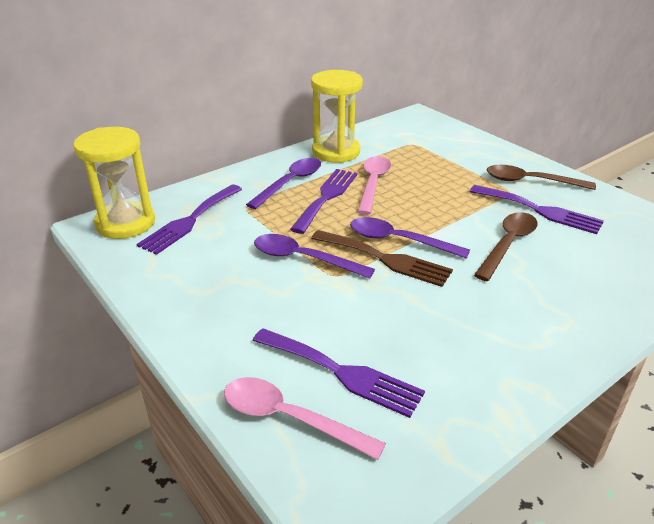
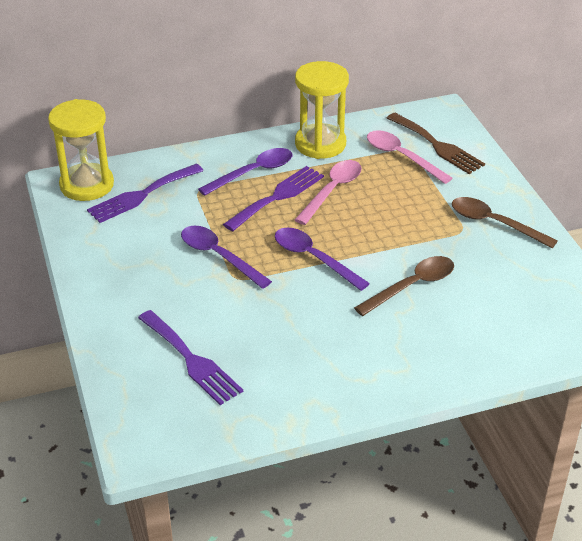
camera: 20 degrees right, 5 degrees up
pink spoon [224,377,386,460] -> pink spoon moved to [367,130,453,184]
brown fork [311,230,453,287] -> brown fork moved to [387,113,485,174]
purple fork [470,185,604,234] -> none

